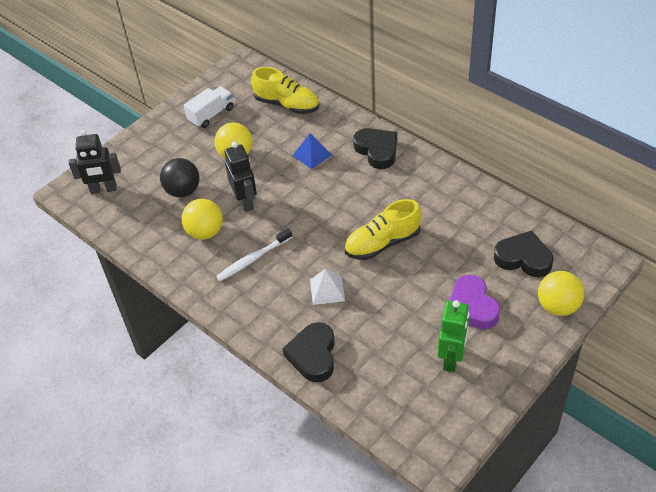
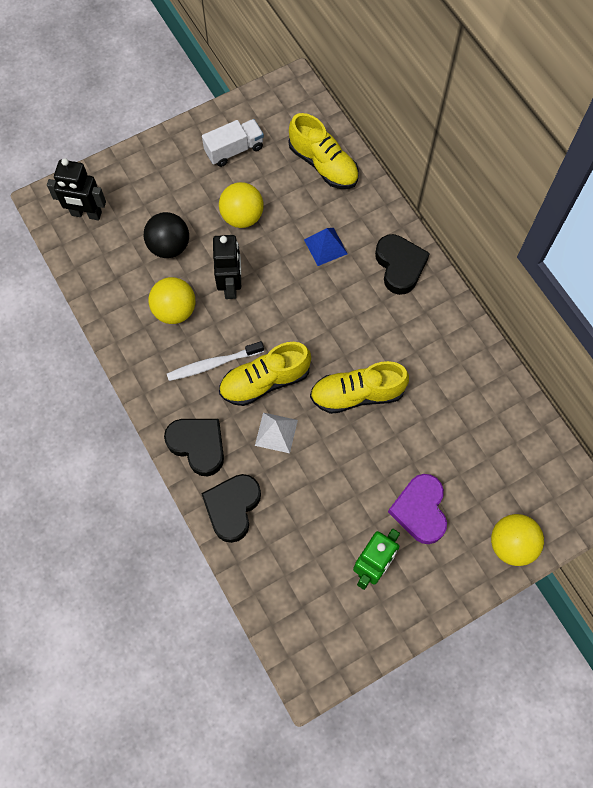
camera: 15 degrees right, 20 degrees up
black heart [494,230,553,277] -> black heart moved to [164,419,224,477]
none -> yellow shoe [219,342,311,406]

